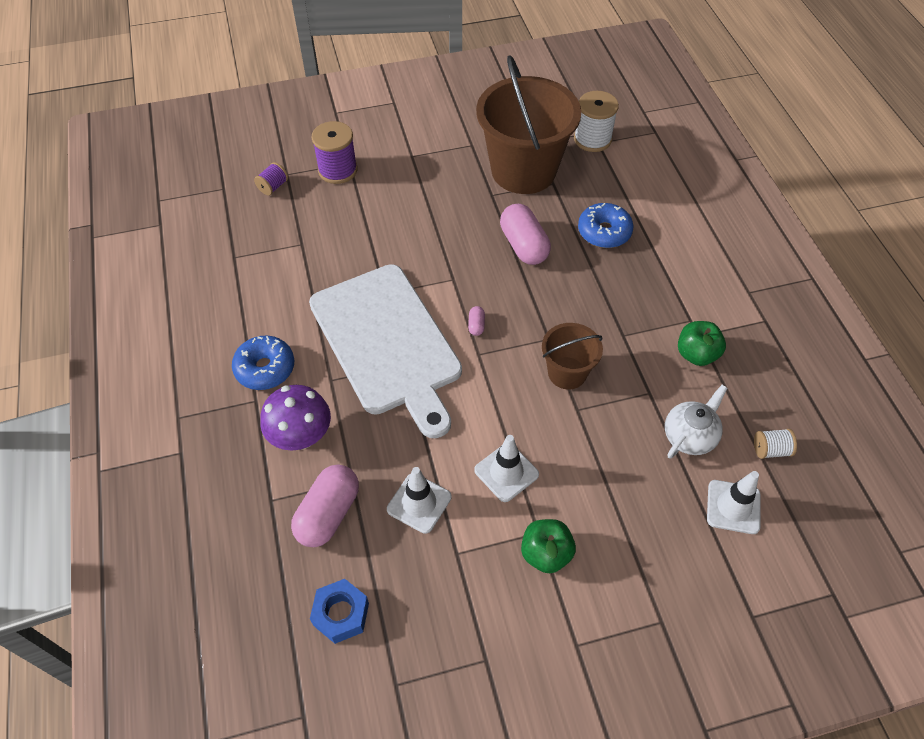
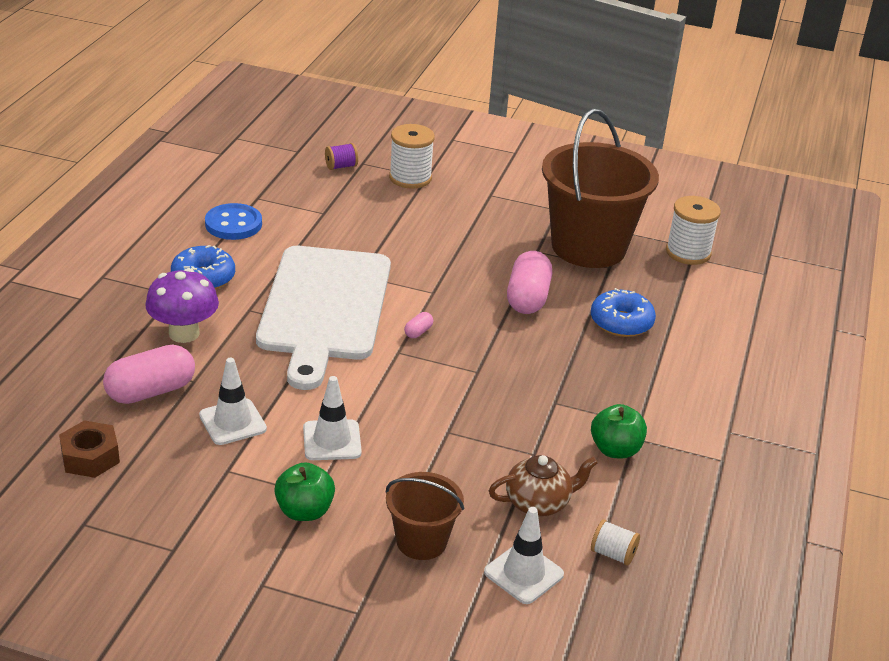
camera: 30 degrees right, 20 degrees down
blue nut [310,579,369,644] -> brown nut [59,420,120,478]
purple spool [312,121,358,184] -> white spool [389,124,435,189]
brown bucket [542,323,603,390] -> brown bucket moved to [386,472,464,560]
white teapot [665,385,728,459] -> brown teapot [489,455,598,516]
none -> blue button [205,203,262,240]

